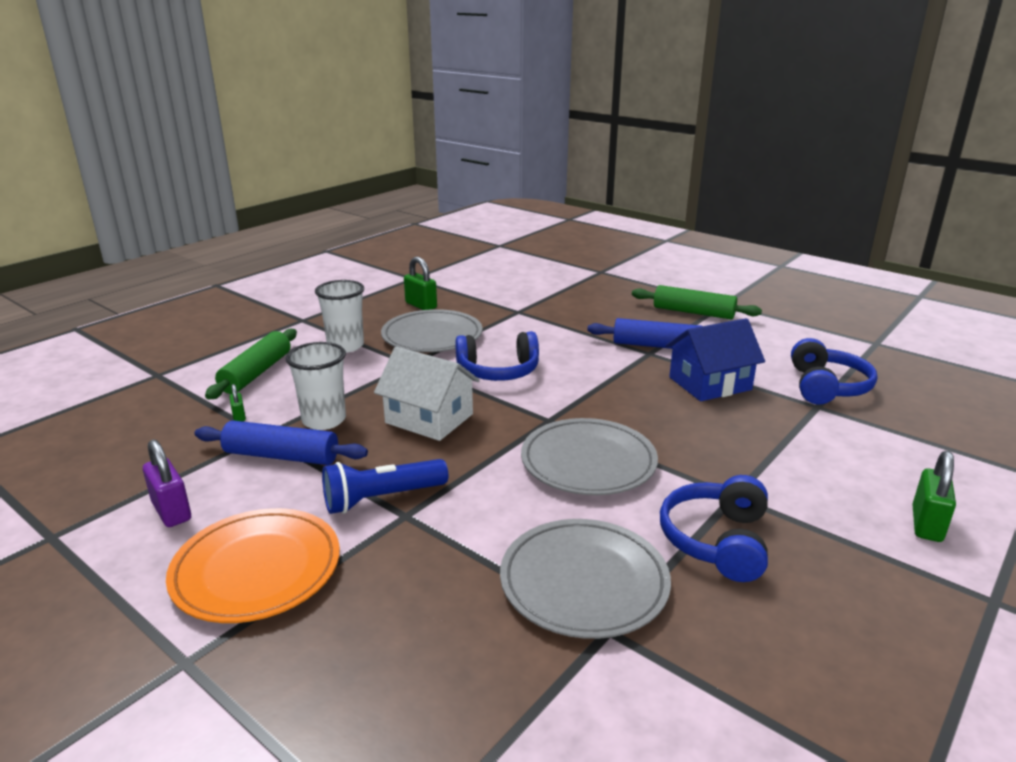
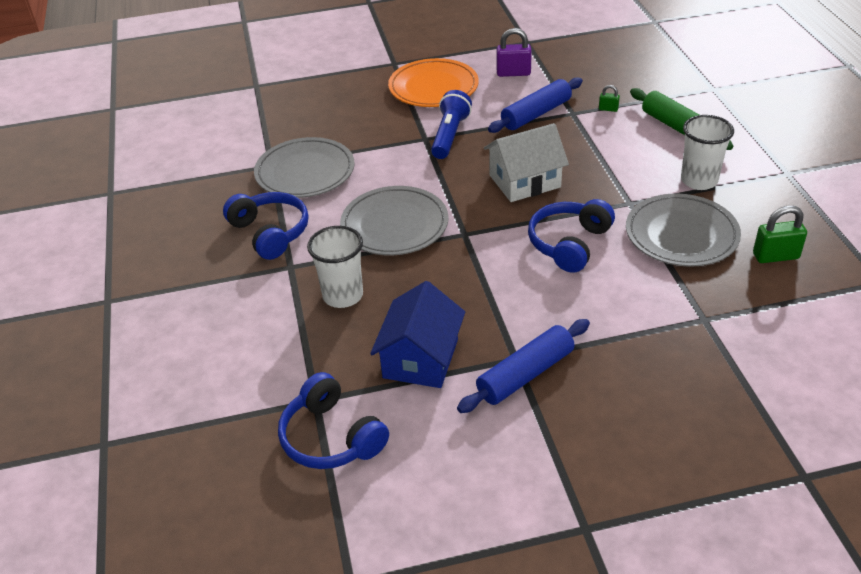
camera: 130 degrees right, 15 degrees up
white cup [286,342,346,430] -> white cup moved to [307,226,363,308]
green rolling pin [632,285,762,319] -> none
green padlock [912,451,956,542] -> none

